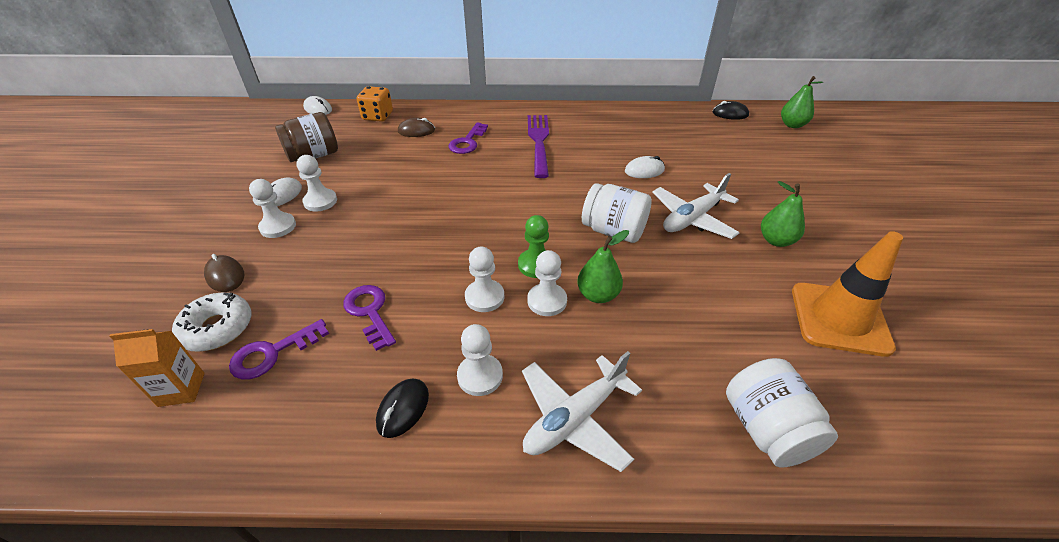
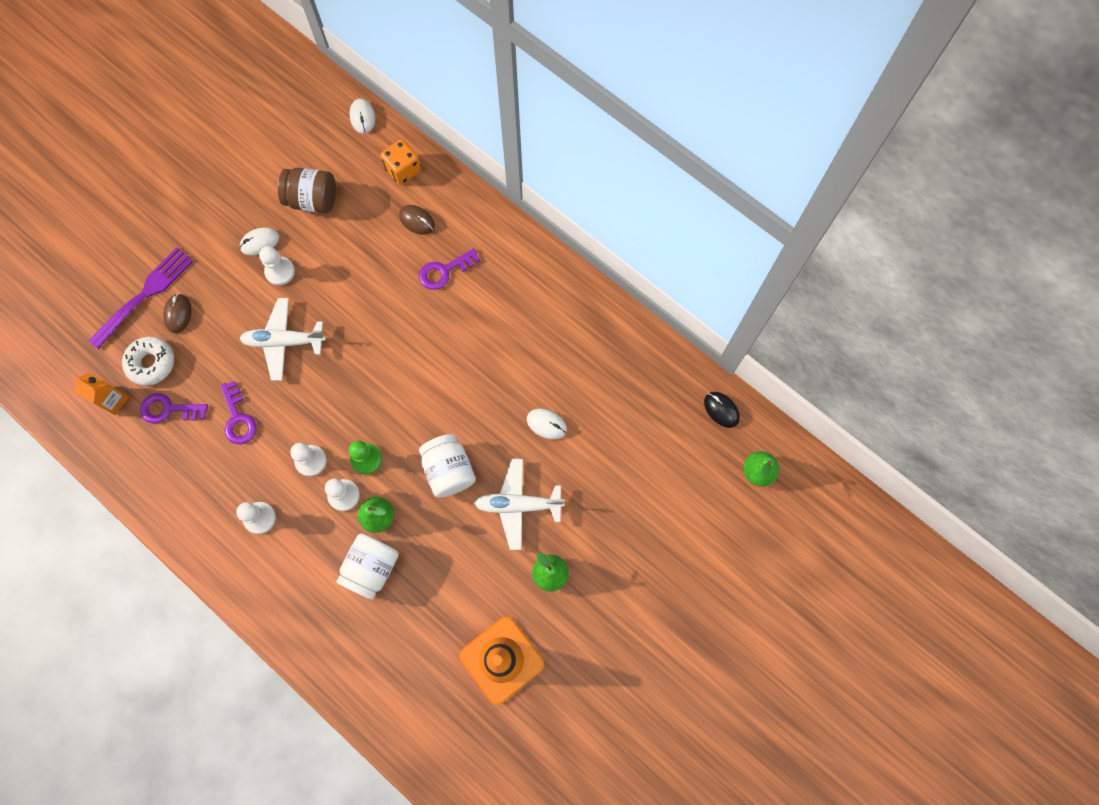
camera: 40 degrees right, 30 degrees up
white pawn [249,179,296,238] -> none
purple key [343,285,396,351] -> purple key turned 150 degrees clockwise [220,381,256,445]
black mouse [376,379,429,438] -> none
white plane [522,351,642,472] -> white plane moved to [239,298,326,381]
purple fork [528,115,549,178] -> purple fork moved to [89,247,194,349]
white jar [726,358,838,467] -> white jar moved to [336,533,399,600]

